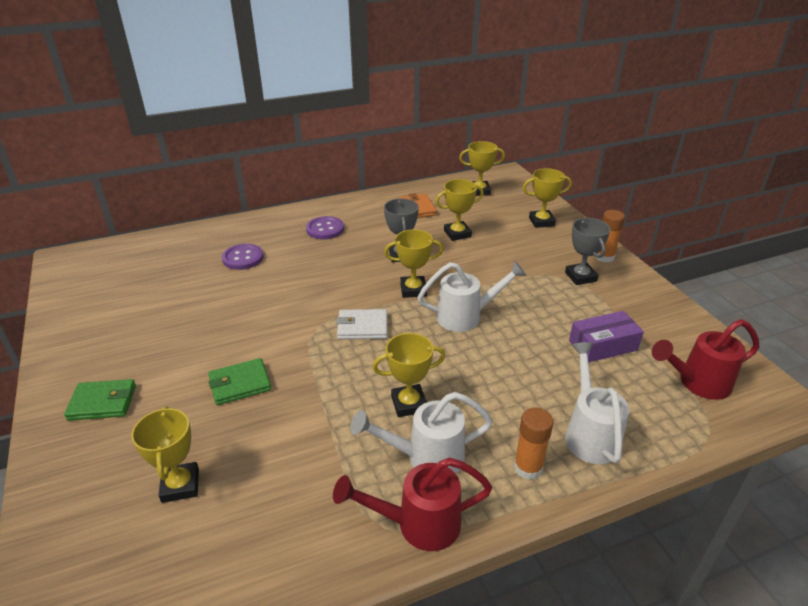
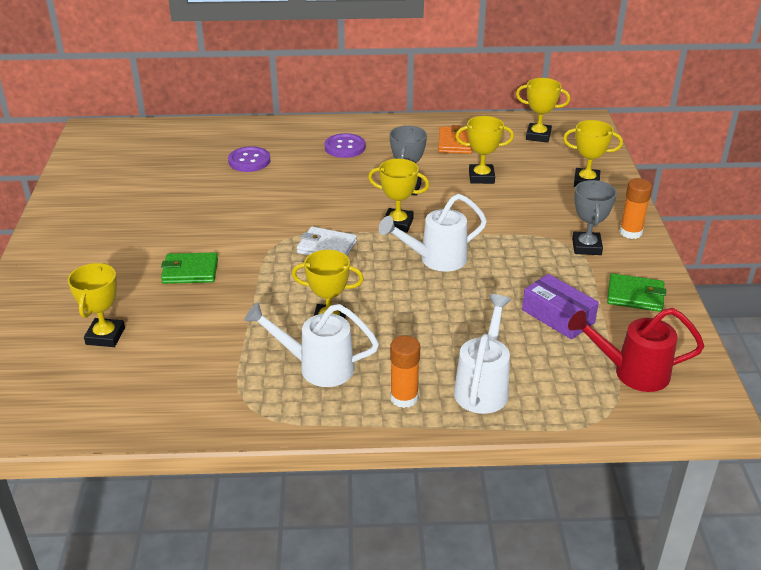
camera: 20 degrees right, 0 degrees up
green wallet [64,379,136,421] -> green wallet moved to [607,273,666,312]
red watering can [333,458,492,551] -> none
white watering can [418,261,527,332] -> white watering can turned 150 degrees clockwise [379,194,487,272]
purple box [569,311,644,363] -> purple box turned 45 degrees clockwise [522,274,599,340]

